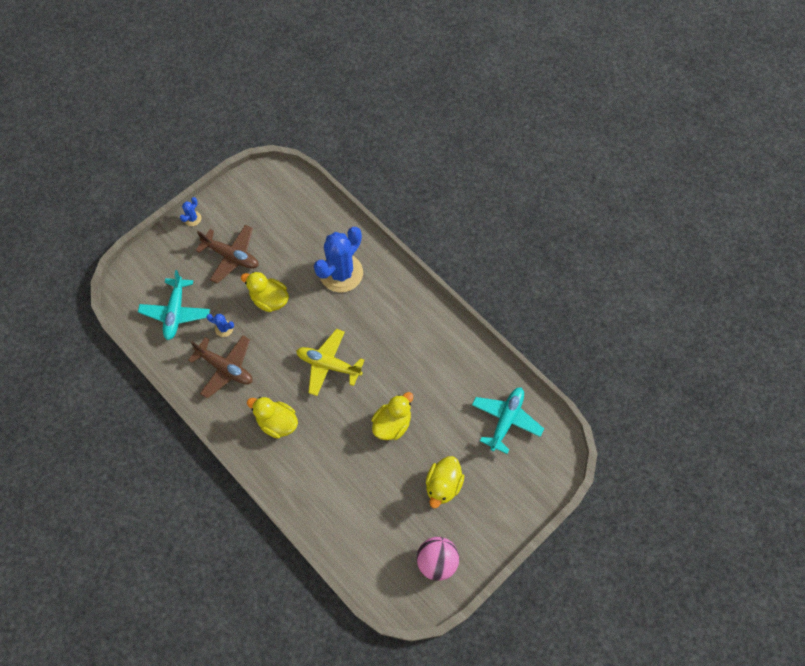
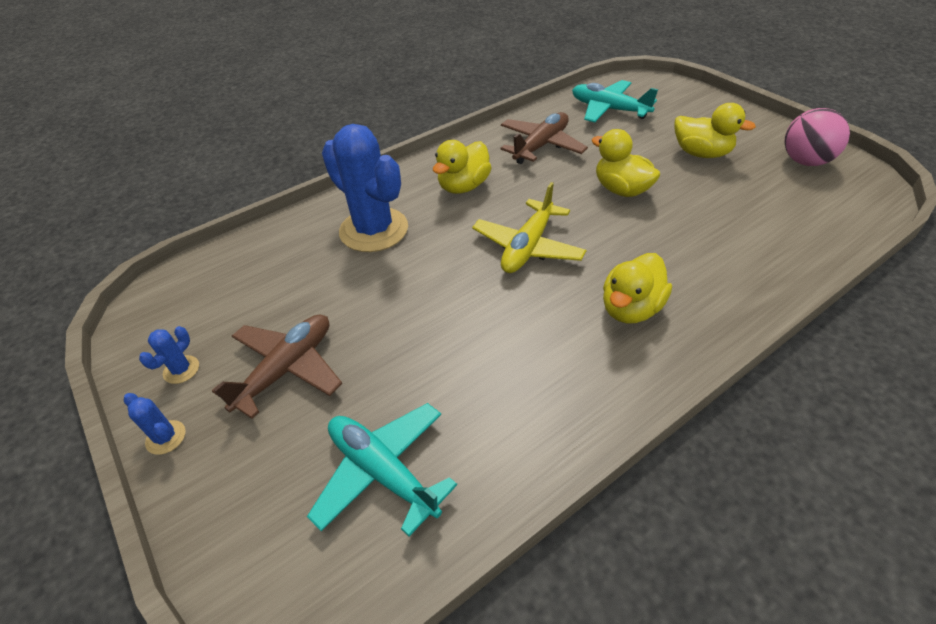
camera: 80 degrees left, 20 degrees down
turquoise plane [138,270,210,340] -> turquoise plane turned 150 degrees counterclockwise [307,403,457,537]
brown plane [188,335,253,399] -> brown plane moved to [500,112,588,164]
blue cactus [206,314,234,337] -> blue cactus moved to [139,326,199,384]
yellow duck [241,272,289,312] -> yellow duck moved to [433,140,492,194]

